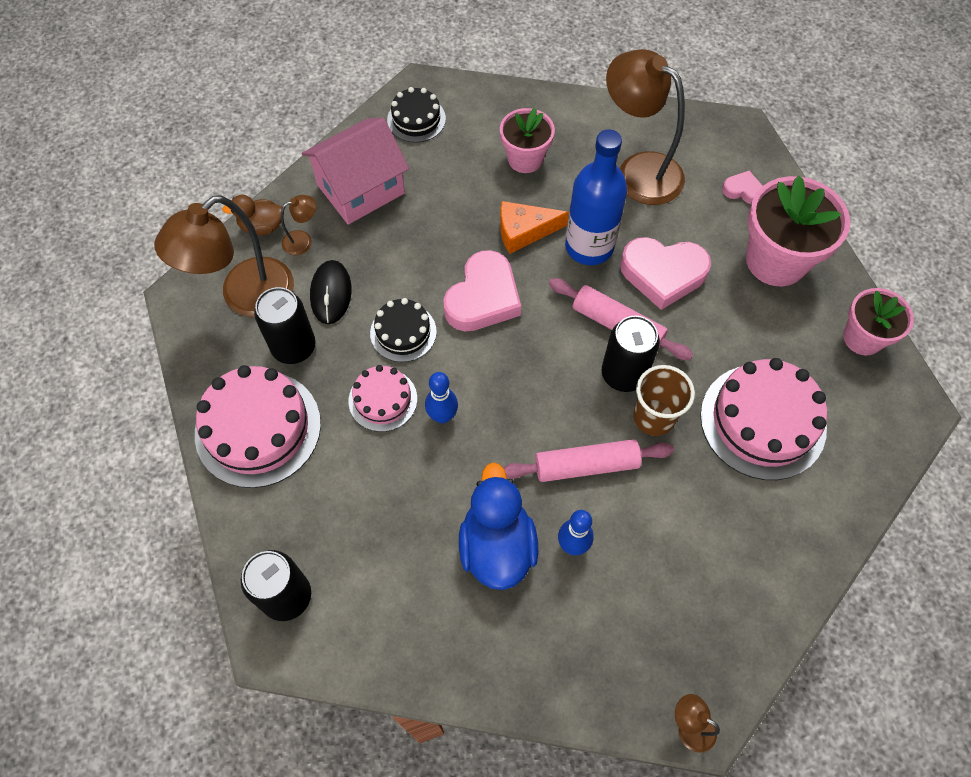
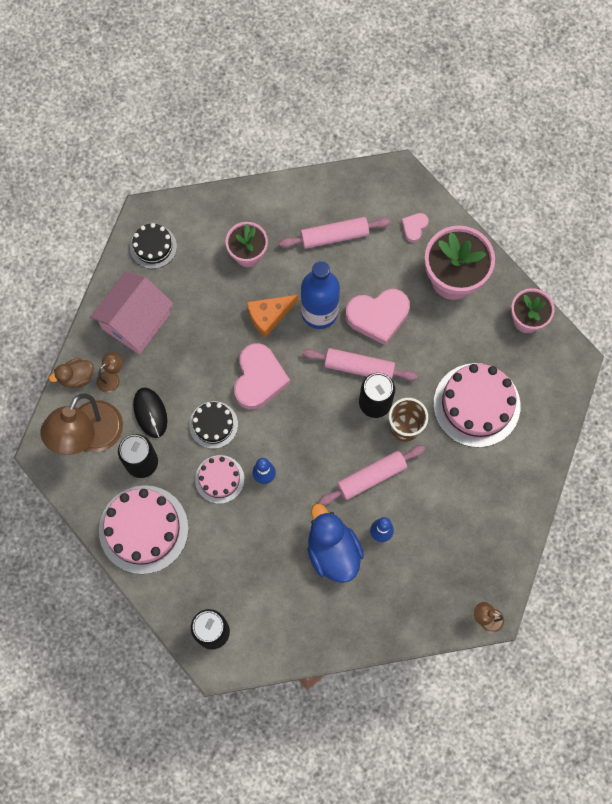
camera: 20 degrees left, 10 degrees up
brown lamp [606,49,685,205] -> pink rolling pin [279,217,391,249]
pink heart [722,171,763,204] -> pink heart turned 60 degrees counterclockwise [401,213,429,243]

